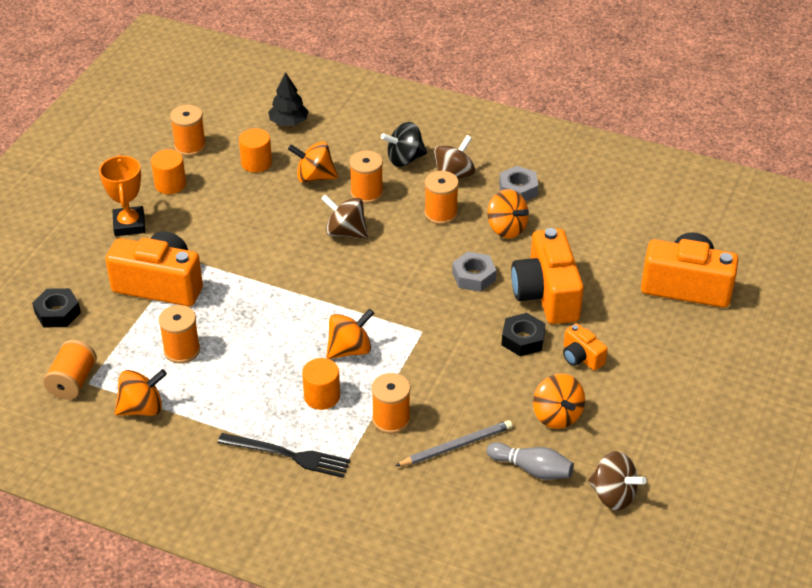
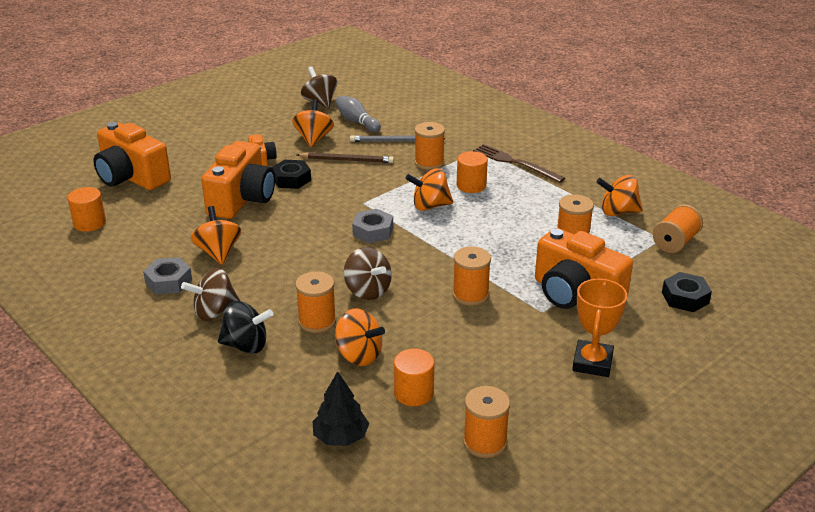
camera: 155 degrees left, 10 degrees down
orange cylinder [151,149,186,194] -> orange cylinder moved to [67,187,106,232]
black fork [218,433,351,478] -> brown fork [473,144,565,183]
orange spool [425,171,459,225] -> orange spool moved to [452,246,491,306]
grey nut [452,252,496,292] -> grey nut moved to [352,209,393,243]
none -> brown pencil [297,152,394,163]

